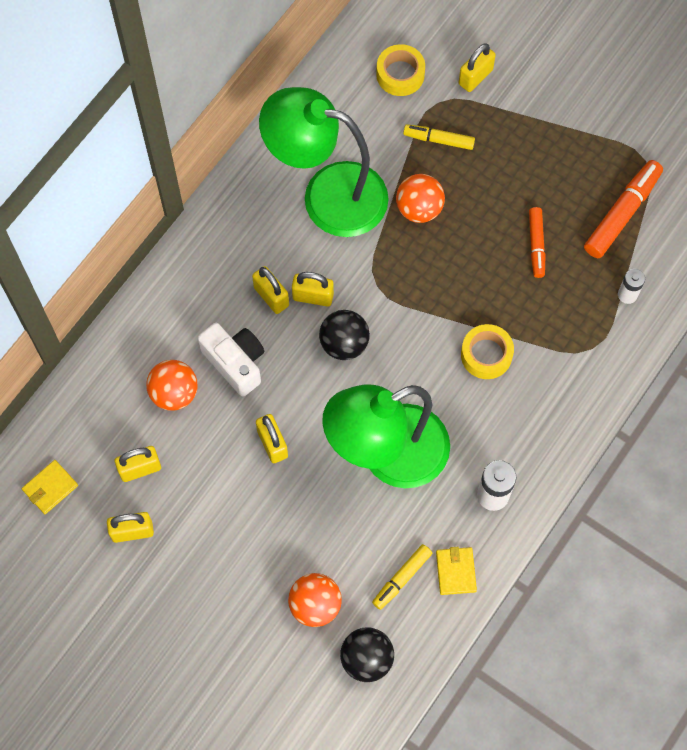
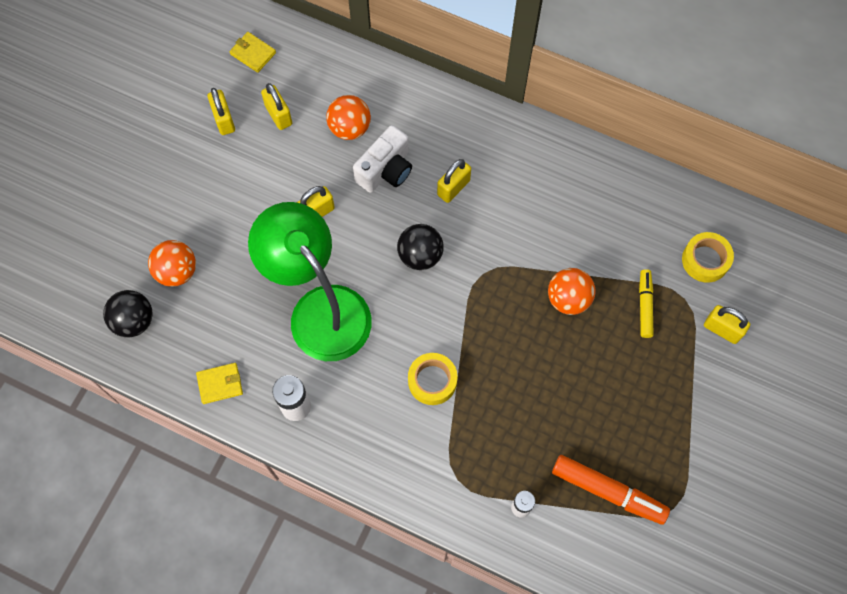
camera: 80 degrees right, 0 degrees up
green lamp [259,87,389,237] -> none
yellow padlock [292,272,334,307] -> none
yellow marker [372,544,432,610] -> none
orange marker [529,207,546,278] -> none

